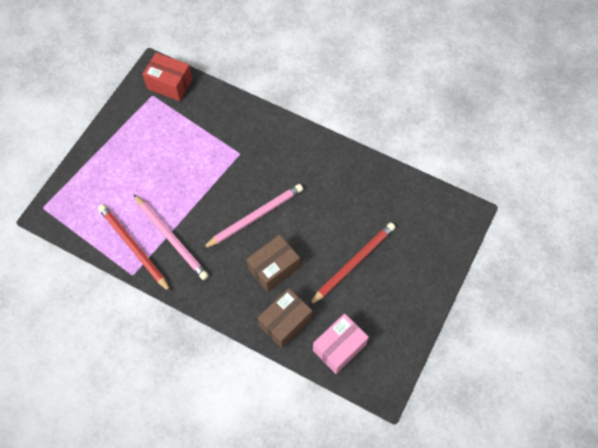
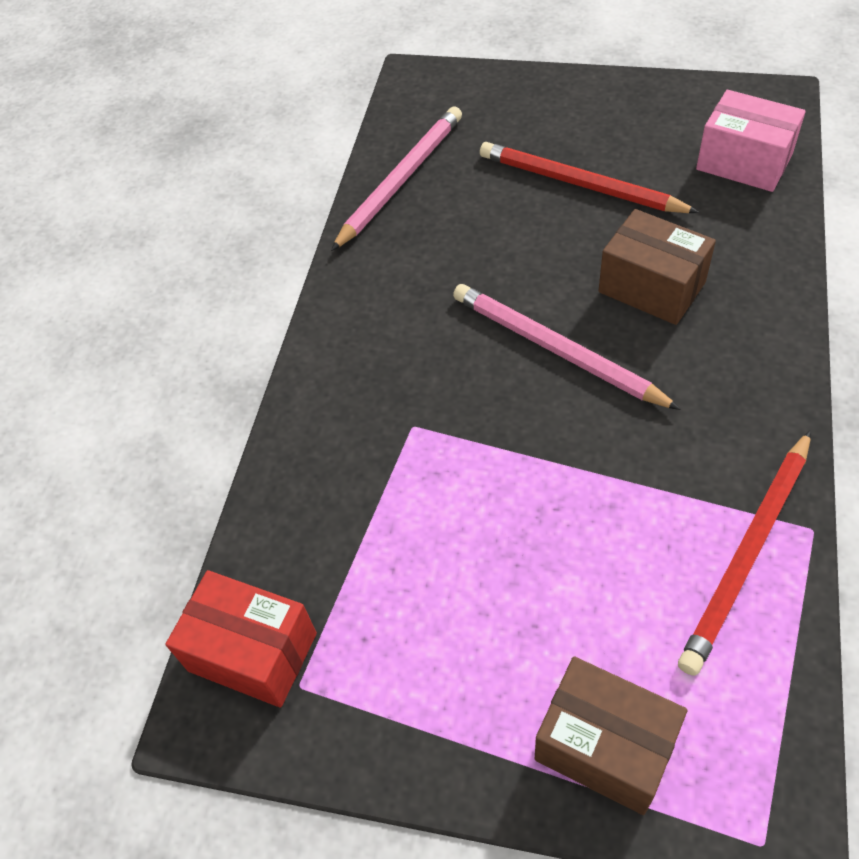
camera: 100 degrees left, 10 degrees down
pink pencil [134,194,209,280] -> pink pencil moved to [331,106,462,251]
red box [143,52,193,101] -> red box turned 75 degrees counterclockwise [165,570,317,707]
brown box [258,288,312,348] -> brown box moved to [535,657,687,815]

